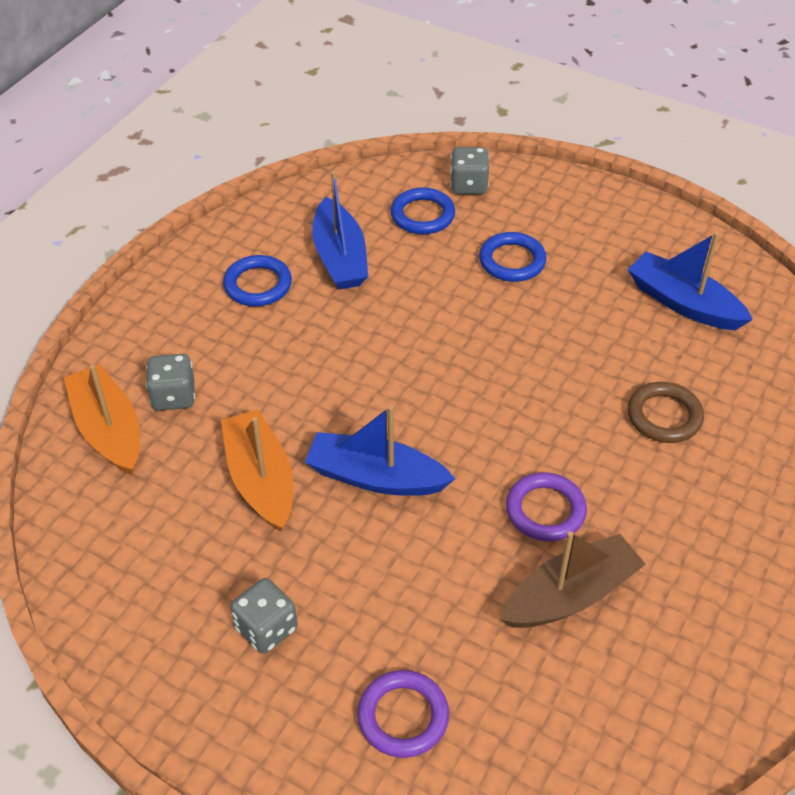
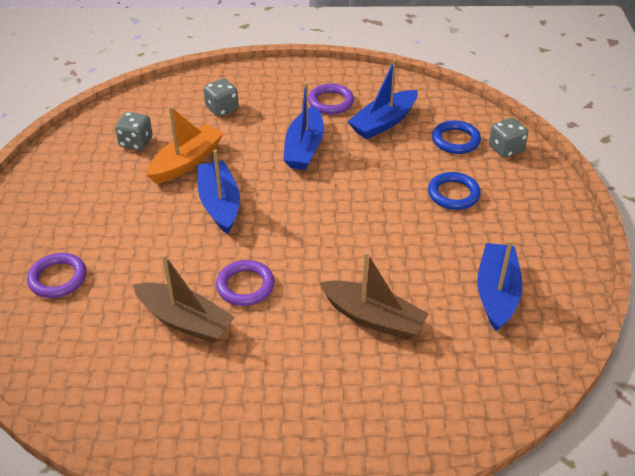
camera: 60 degrees right, 5 degrees down
orange boat [64,364,140,475] -> none
blue ring [223,255,292,306] -> purple ring [308,84,354,114]
grey dice [231,578,297,654] -> grey dice moved to [115,112,153,150]
brown ring [628,382,704,443] -> brown boat [319,251,429,340]
none -> blue boat [283,82,324,170]

